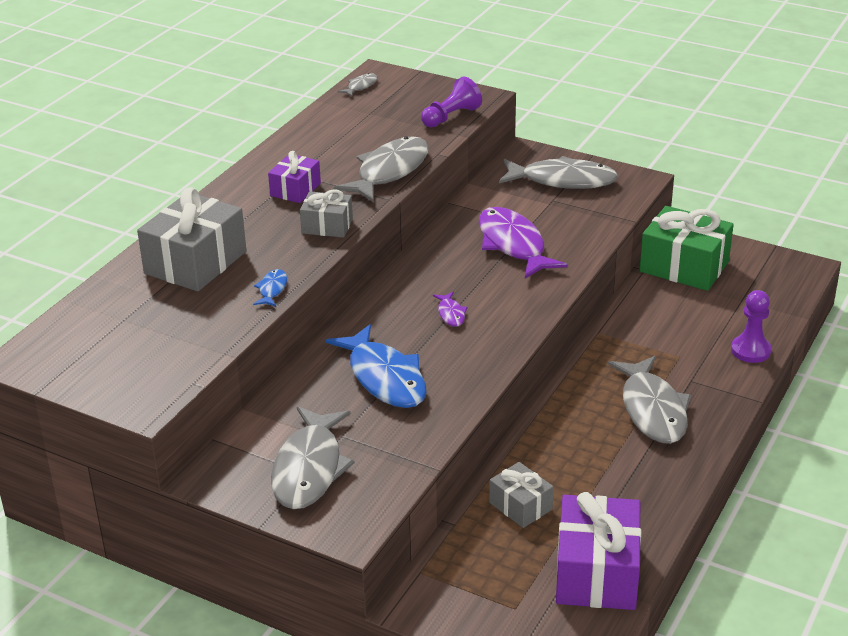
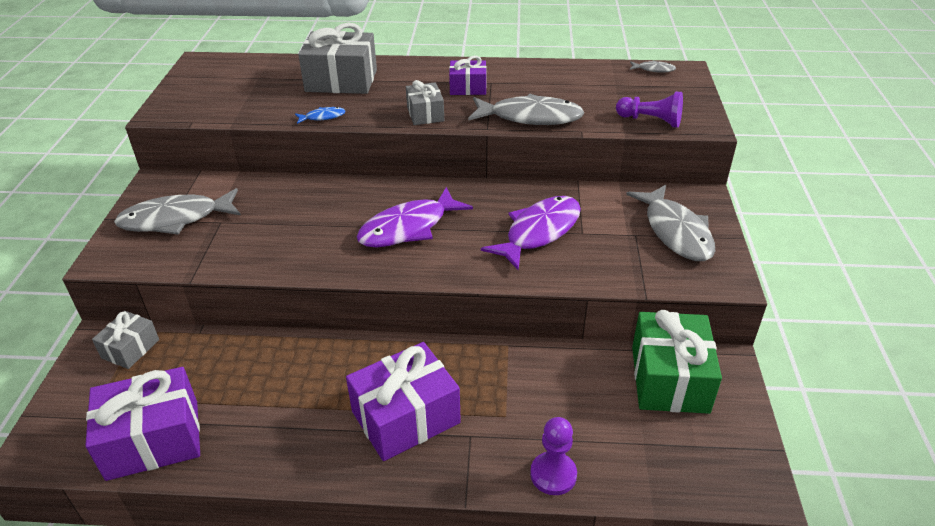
camera: 65 degrees right, 5 degrees up
blue fish [326,324,427,408] -> none
purple fish [433,292,468,327] -> purple fish [357,187,473,247], size x2.26
grey gift [489,462,554,528] -> grey gift moved to [92,311,159,369]
grey fish [608,356,691,444] -> purple gift [346,342,461,461]

